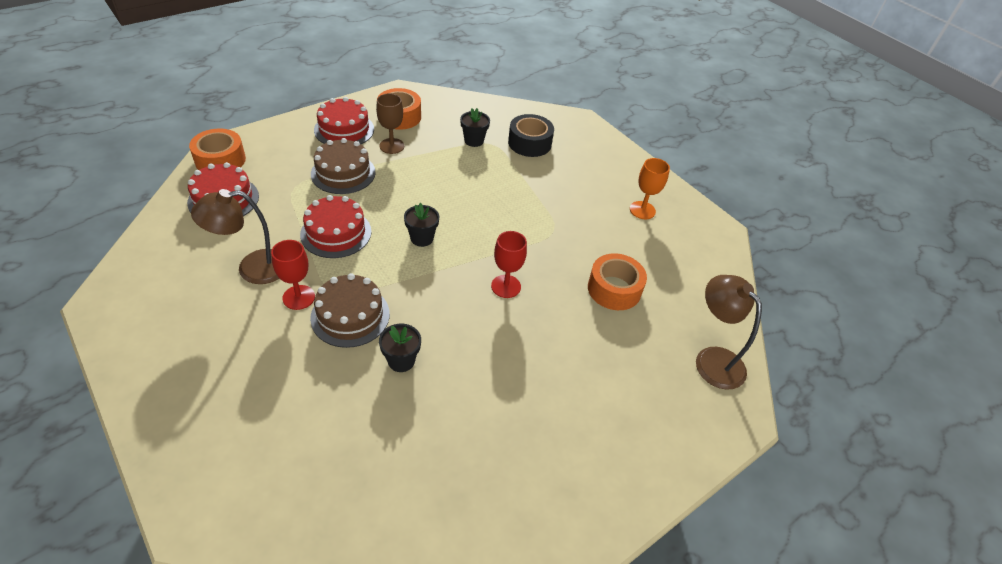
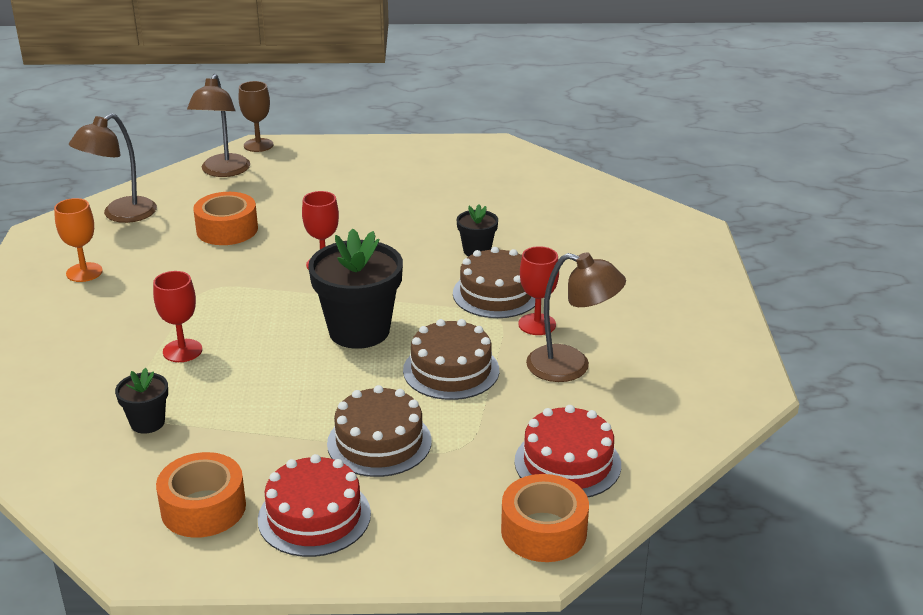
camera: 140 degrees left, 15 degrees down
red cake [300,195,372,258] -> brown cake [403,319,499,400]
brown goblet [376,93,404,154] -> brown goblet moved to [239,81,274,152]
black flower pot [404,203,439,247] -> black flower pot [308,229,403,349], size x1.99
black tape [508,114,554,157] -> none
none -> brown lamp [69,113,157,223]
none -> red goblet [153,271,202,362]

